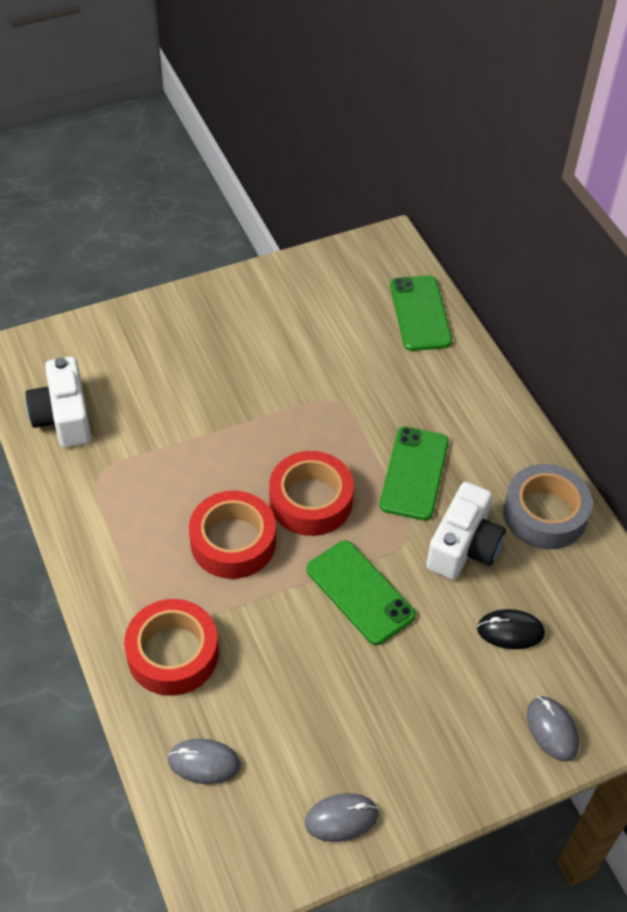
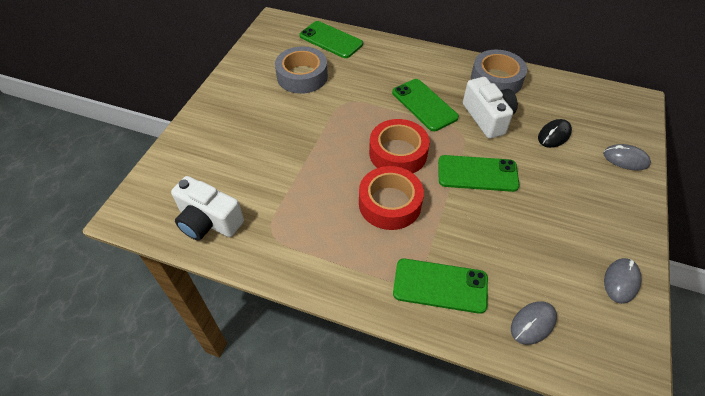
camera: 45 degrees left, 0 degrees up
red tape [124,599,219,696] -> green phone [393,259,488,314]
none -> grey tape [275,46,328,94]

